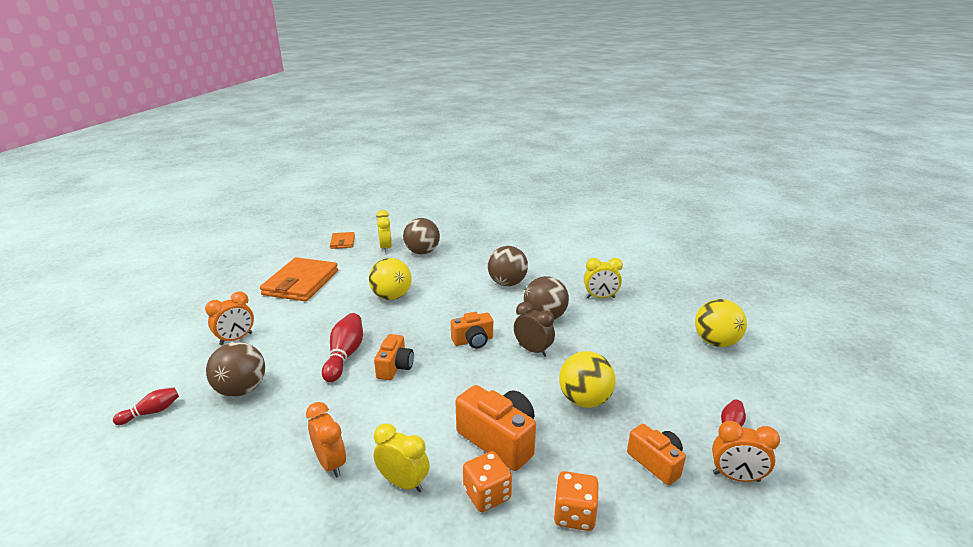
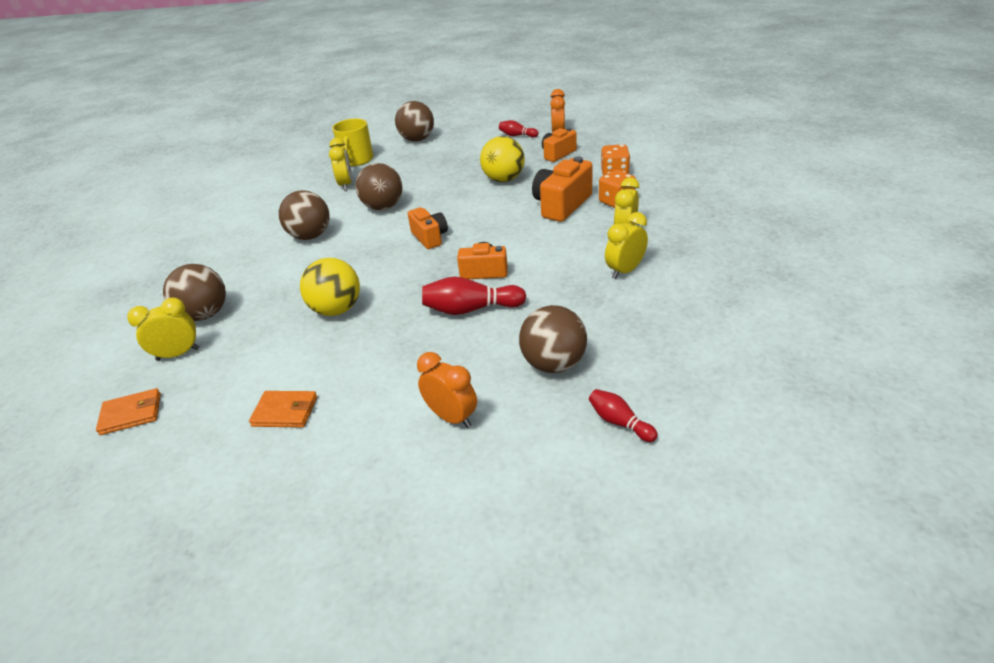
camera: 95 degrees left, 10 degrees up
orange wallet [260,257,338,302] -> orange wallet [249,391,317,428], size x0.50
orange clock [306,402,346,477] -> yellow clock [605,212,648,279]
brown clock [514,302,555,357] -> none
yellow ball [695,299,747,347] -> brown ball [395,101,434,141]
none -> yellow mug [332,119,373,166]

